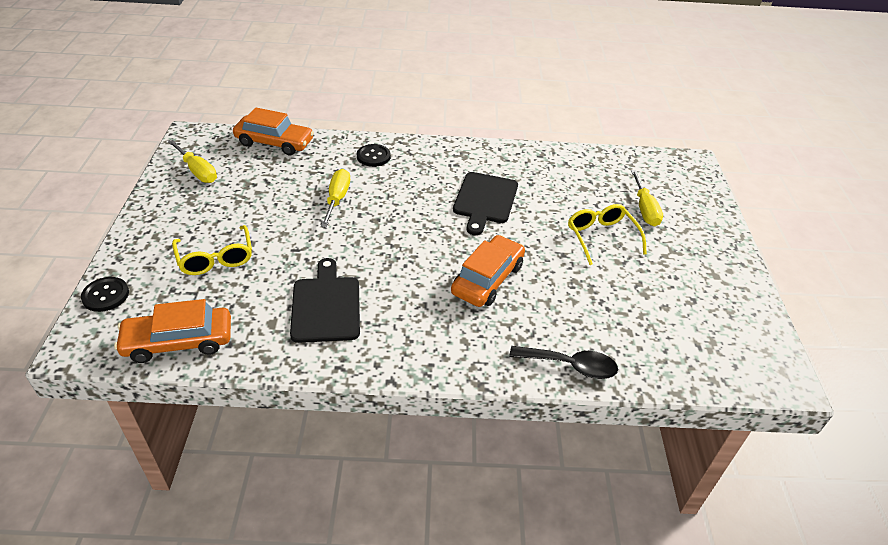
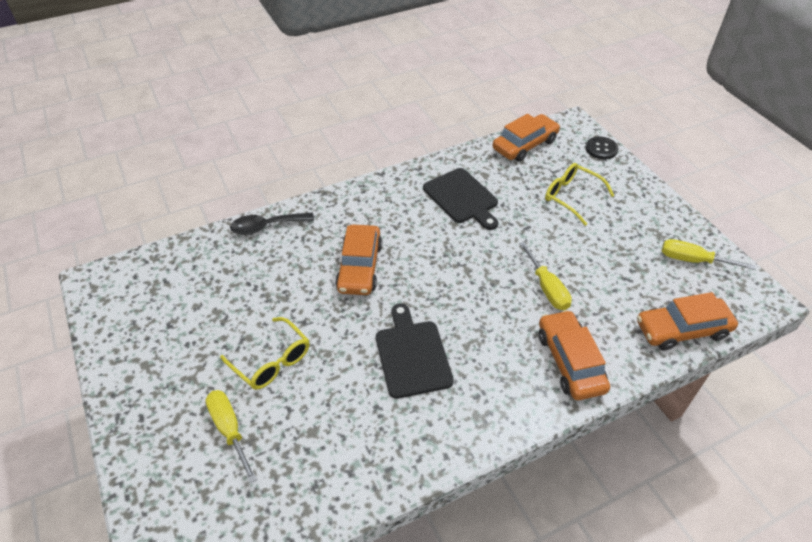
camera: 155 degrees right, 5 degrees up
black button [357,144,391,167] -> orange car [539,310,610,400]

